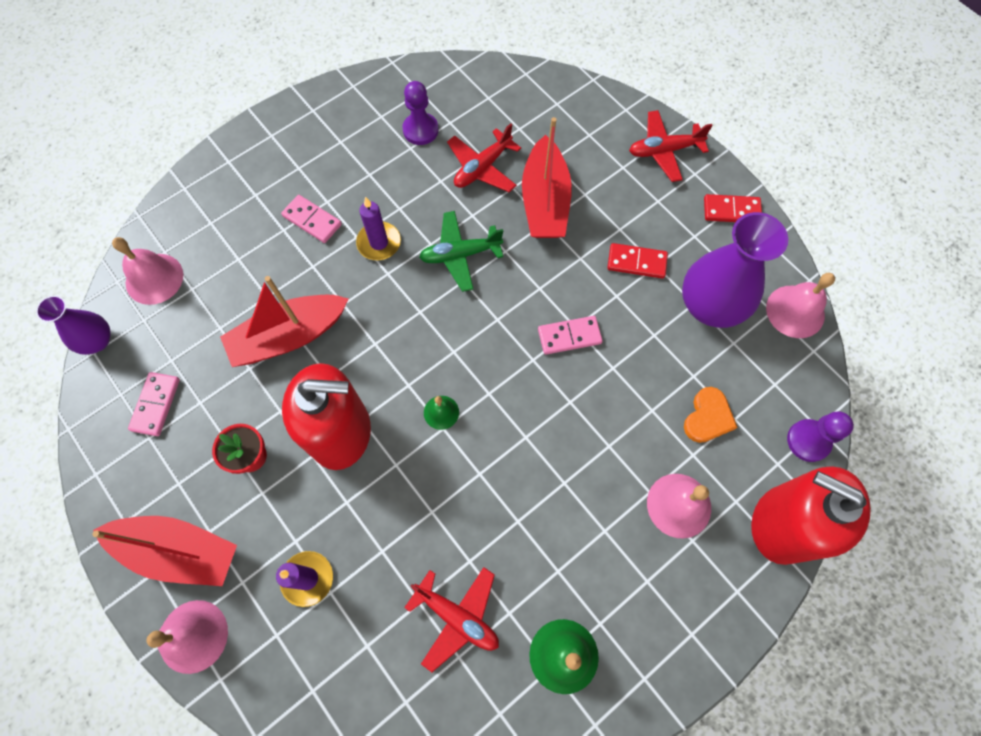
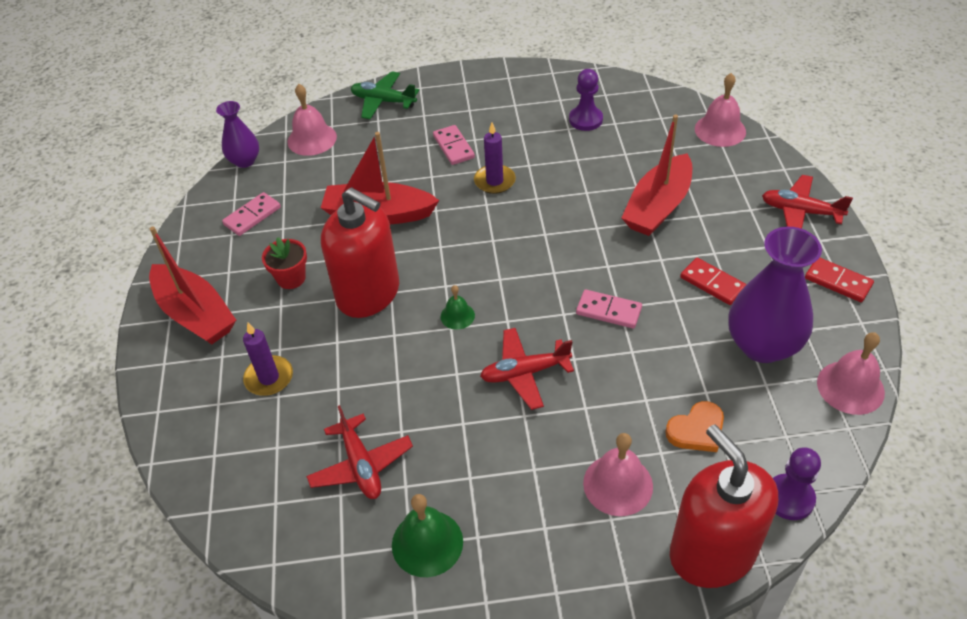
camera: 35 degrees right, 20 degrees down
pink bell [146,600,228,674] -> pink bell moved to [695,73,746,147]
green plane [419,211,503,292] -> green plane moved to [351,71,419,119]
red plane [447,123,521,192] -> red plane moved to [480,328,574,410]

